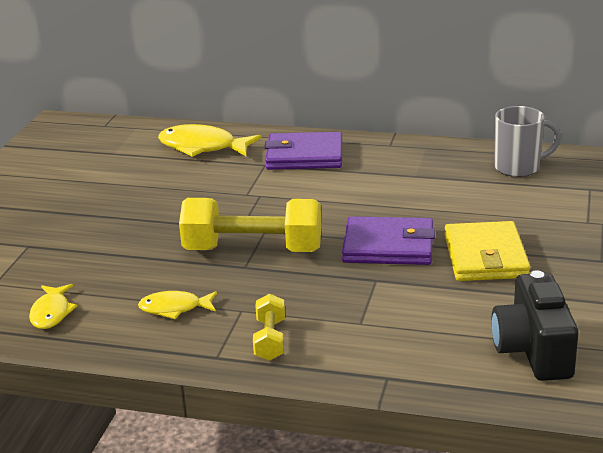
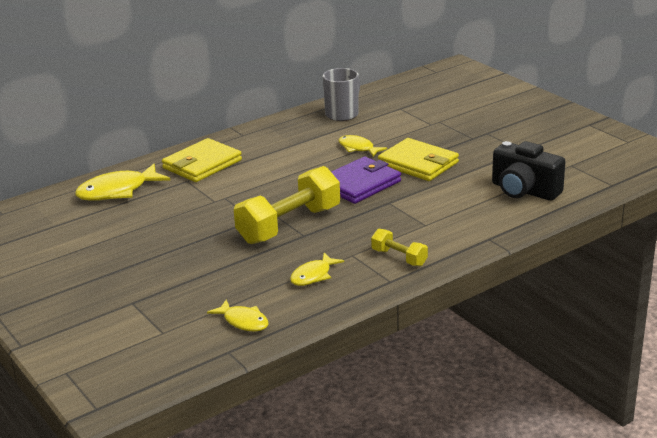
camera: 50 degrees left, 0 degrees up
purple wallet [264,132,342,170] -> yellow wallet [162,138,242,182]
none -> yellow fish [339,135,387,157]

